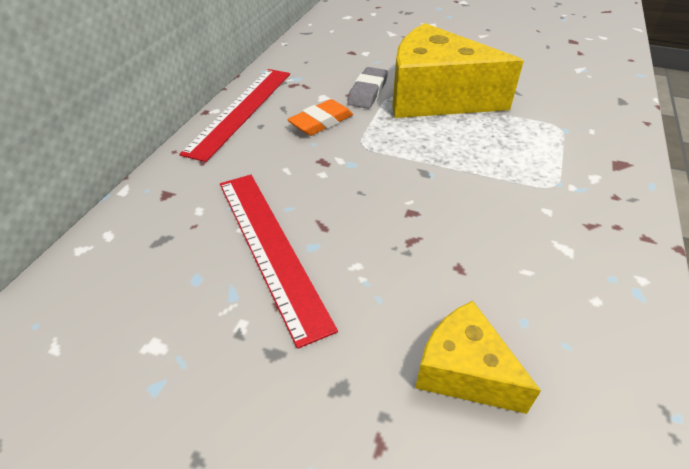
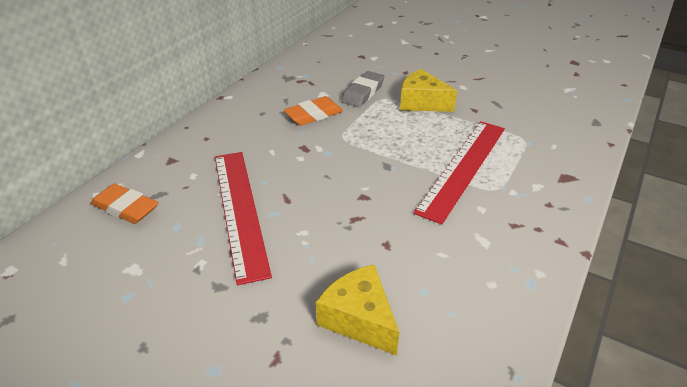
camera: 10 degrees right, 5 degrees down
red ruler [179,69,290,162] -> red ruler moved to [414,121,505,224]
yellow cheese [392,23,524,118] -> yellow cheese [400,69,457,112], size x0.52
none -> orange eraser [91,183,159,224]

